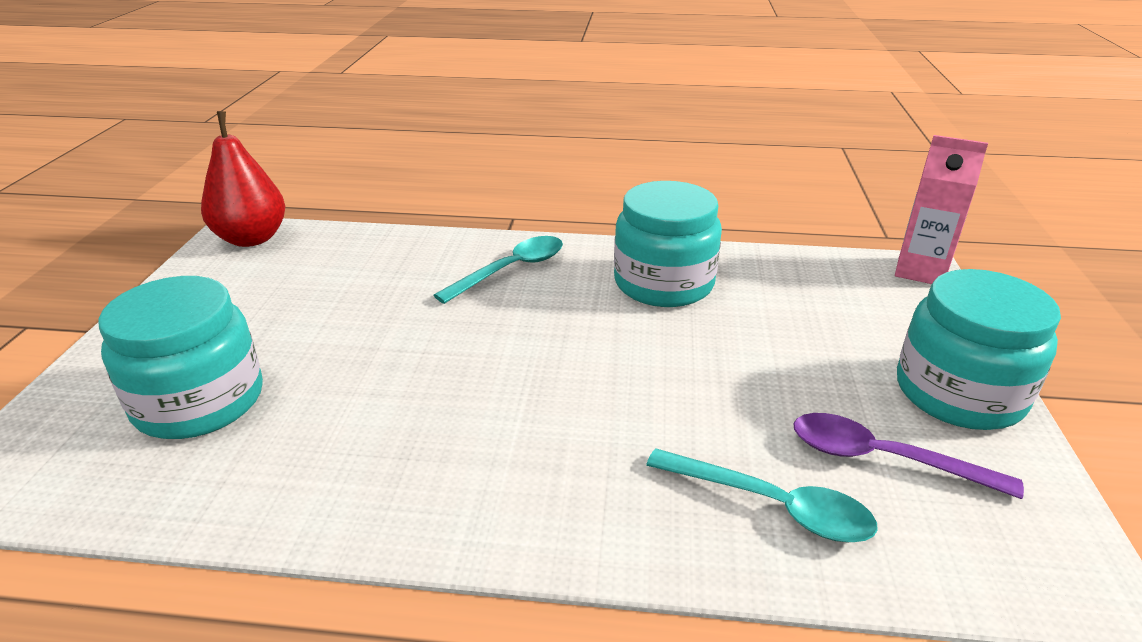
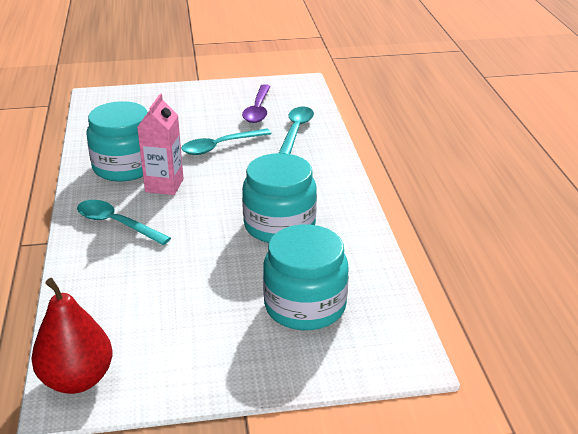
camera: 105 degrees left, 0 degrees up
pink carton [895,135,988,284] -> pink carton moved to [137,94,183,195]
turquoise jar [897,269,1061,430] -> turquoise jar moved to [242,153,317,243]
none -> turquoise spoon [181,128,272,155]

